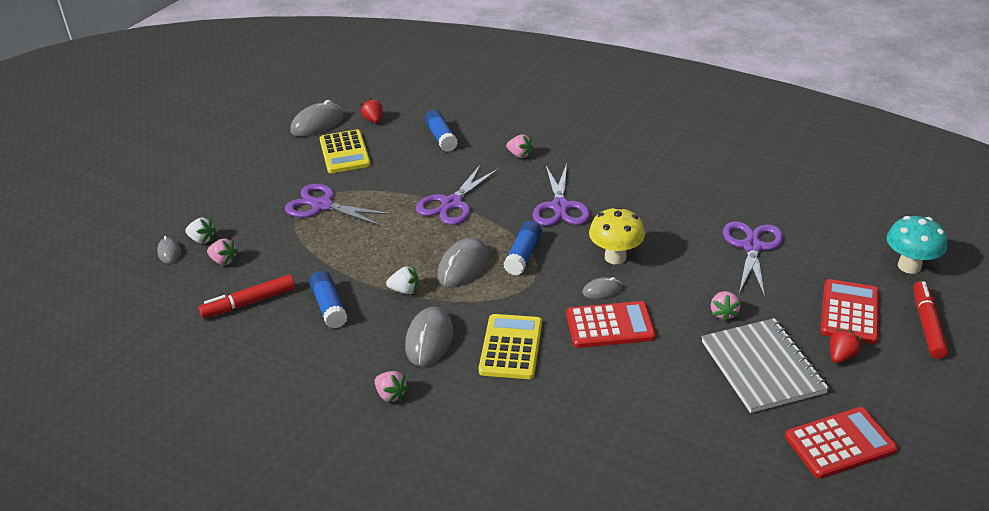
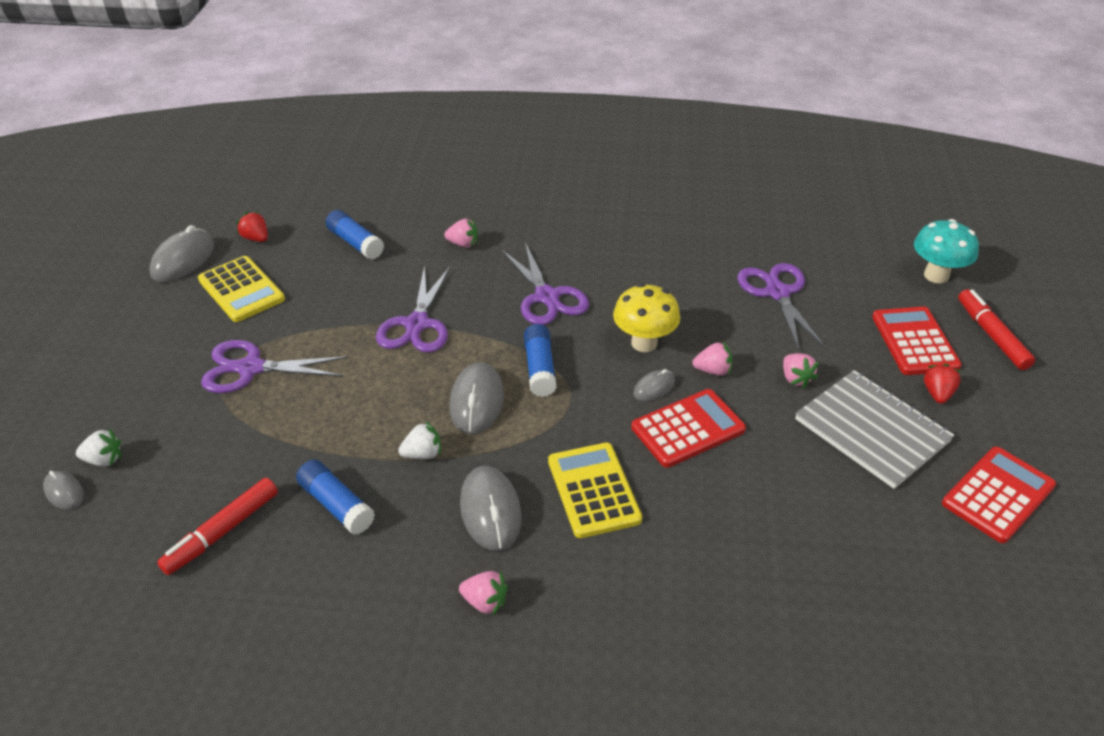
camera: 25 degrees left, 5 degrees up
pink strawberry [207,238,238,265] -> pink strawberry moved to [693,341,733,376]

